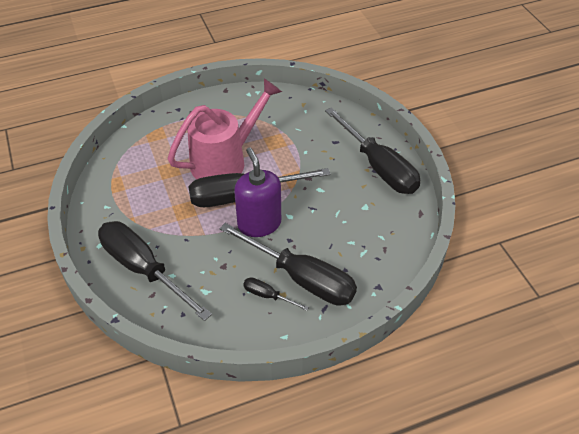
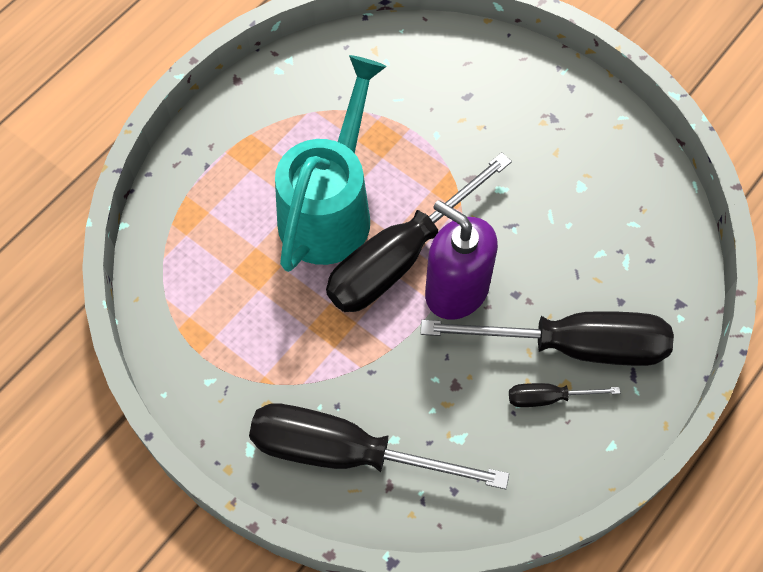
camera: 30 degrees left, 15 degrees up
pink watering can [168,78,282,179] -> turquoise watering can [275,55,387,272]
black screwdriver [325,107,421,194] -> none

